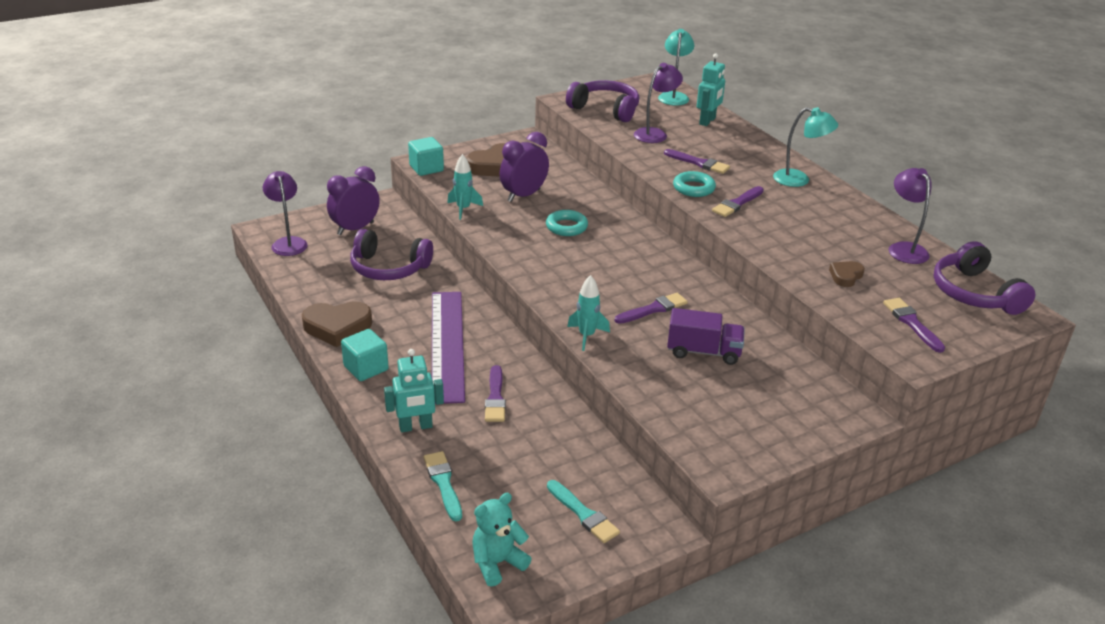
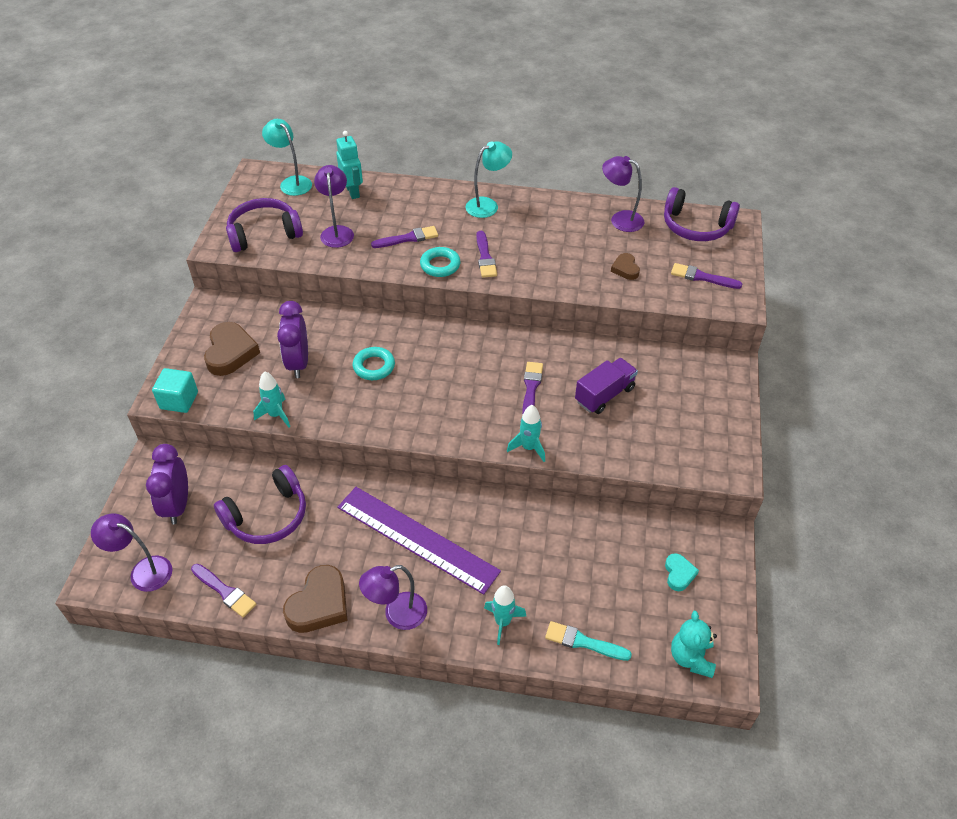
camera: 50 degrees left, 15 degrees up
turquoise cube [341,329,389,381] -> purple lamp [359,565,427,630]
turquoise robot [384,349,444,432] -> turquoise rocket [484,585,527,645]
purple brush [485,365,506,422] -> purple brush moved to [191,564,256,617]
turquoise brush [547,480,620,543] -> turquoise heart [665,553,699,591]

